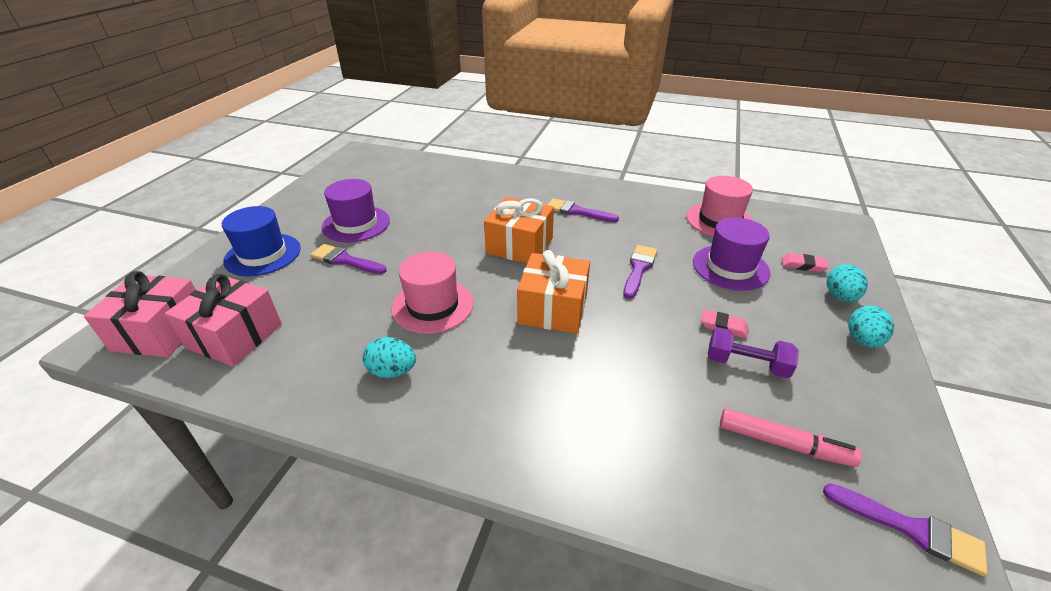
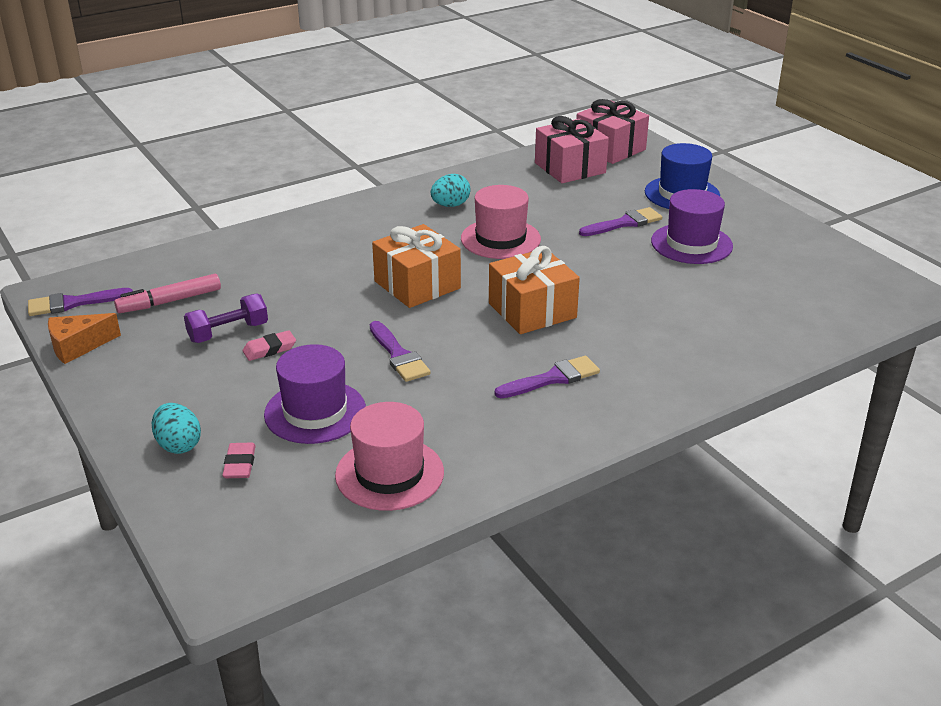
camera: 130 degrees right, 5 degrees down
pink eraser [782,253,829,272] -> pink eraser turned 60 degrees counterclockwise [222,443,256,478]
turquoise egg [848,306,894,348] -> none
none -> orange cheese [48,313,121,364]

